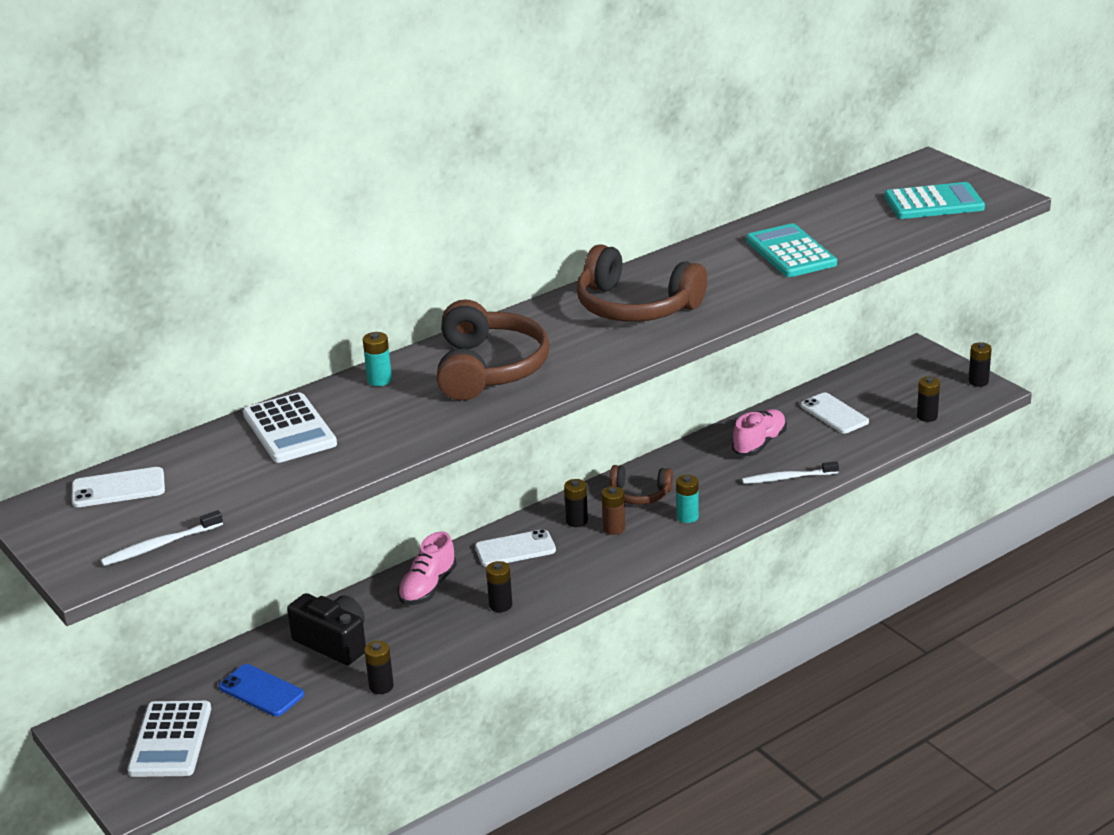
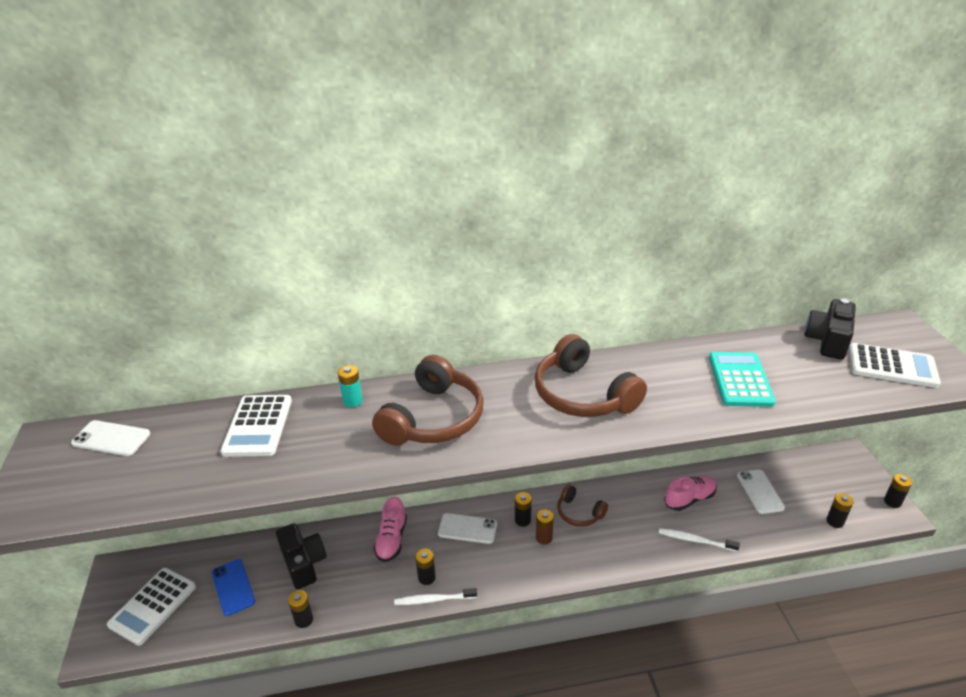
camera: 25 degrees right, 5 degrees up
white toothbrush [100,510,223,566] -> white toothbrush moved to [394,588,477,605]
pink shoe [398,531,457,605] -> pink shoe turned 45 degrees counterclockwise [374,497,407,562]
turquoise battery [676,475,699,523] -> none
turquoise calculator [884,182,985,219] -> white calculator [849,343,941,388]
none -> black camera [804,299,856,360]

